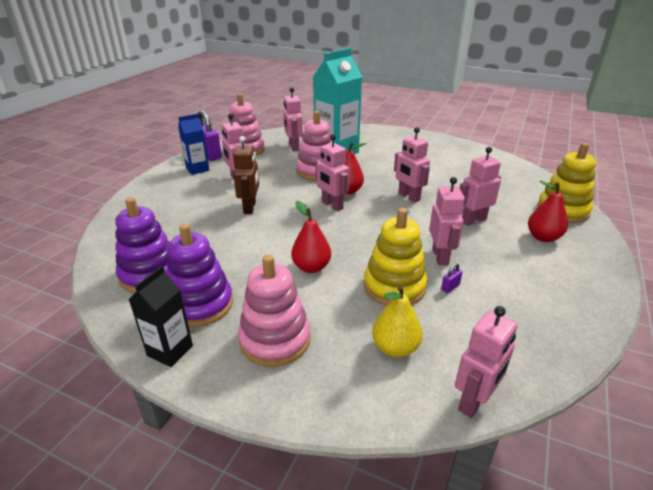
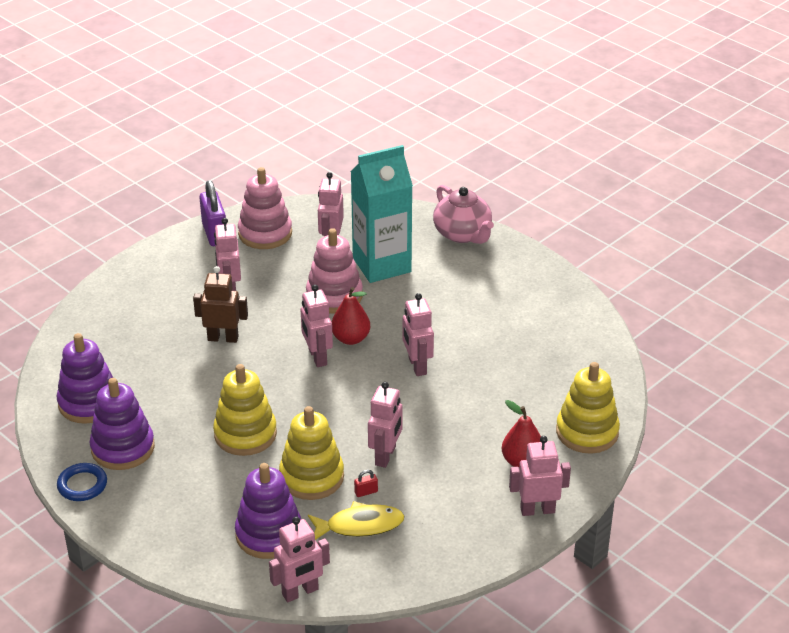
camera: 20 degrees right, 5 degrees up
black carton [129,266,193,367] -> blue ring [57,463,107,501]
blue carton [178,114,209,175] -> none
brown robot [233,136,259,214] -> brown robot turned 105 degrees counterclockwise [193,266,248,343]
pink stacking toy [238,255,311,367] -> none
red pear [291,201,331,273] -> yellow stacking toy [213,364,277,456]
yellow pear [372,285,422,357] -> purple stacking toy [235,463,301,559]
purple padlock [441,263,462,293] -> red padlock [354,470,378,497]
pink robot [460,147,501,226] -> pink robot moved to [509,436,571,516]
none -> yellow fish [308,501,404,540]
none -> pink teapot [433,185,494,244]

